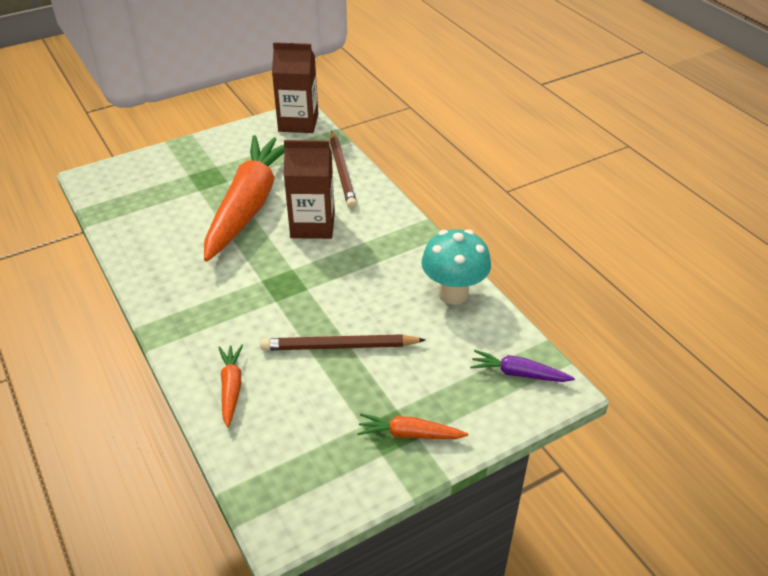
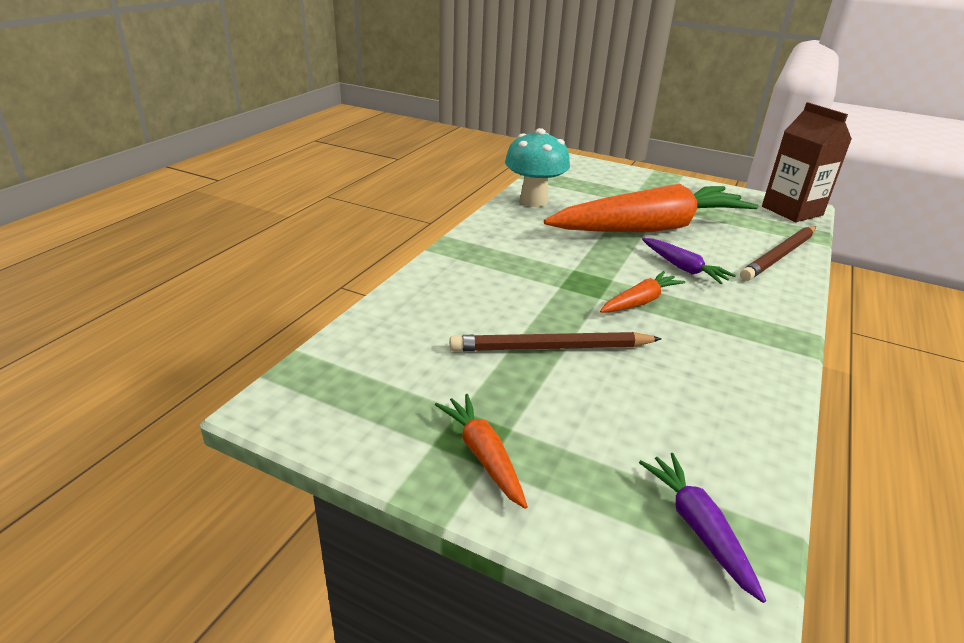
camera: 55 degrees right, 10 degrees down
orange carrot [218,345,243,427] -> orange carrot moved to [600,271,685,313]
brown pencil [260,334,426,350] -> brown pencil turned 60 degrees counterclockwise [449,332,662,351]
brown carton [284,140,335,239] -> purple carrot [642,238,736,284]
turquoise mushroom [421,229,491,305] -> turquoise mushroom moved to [505,128,570,207]

